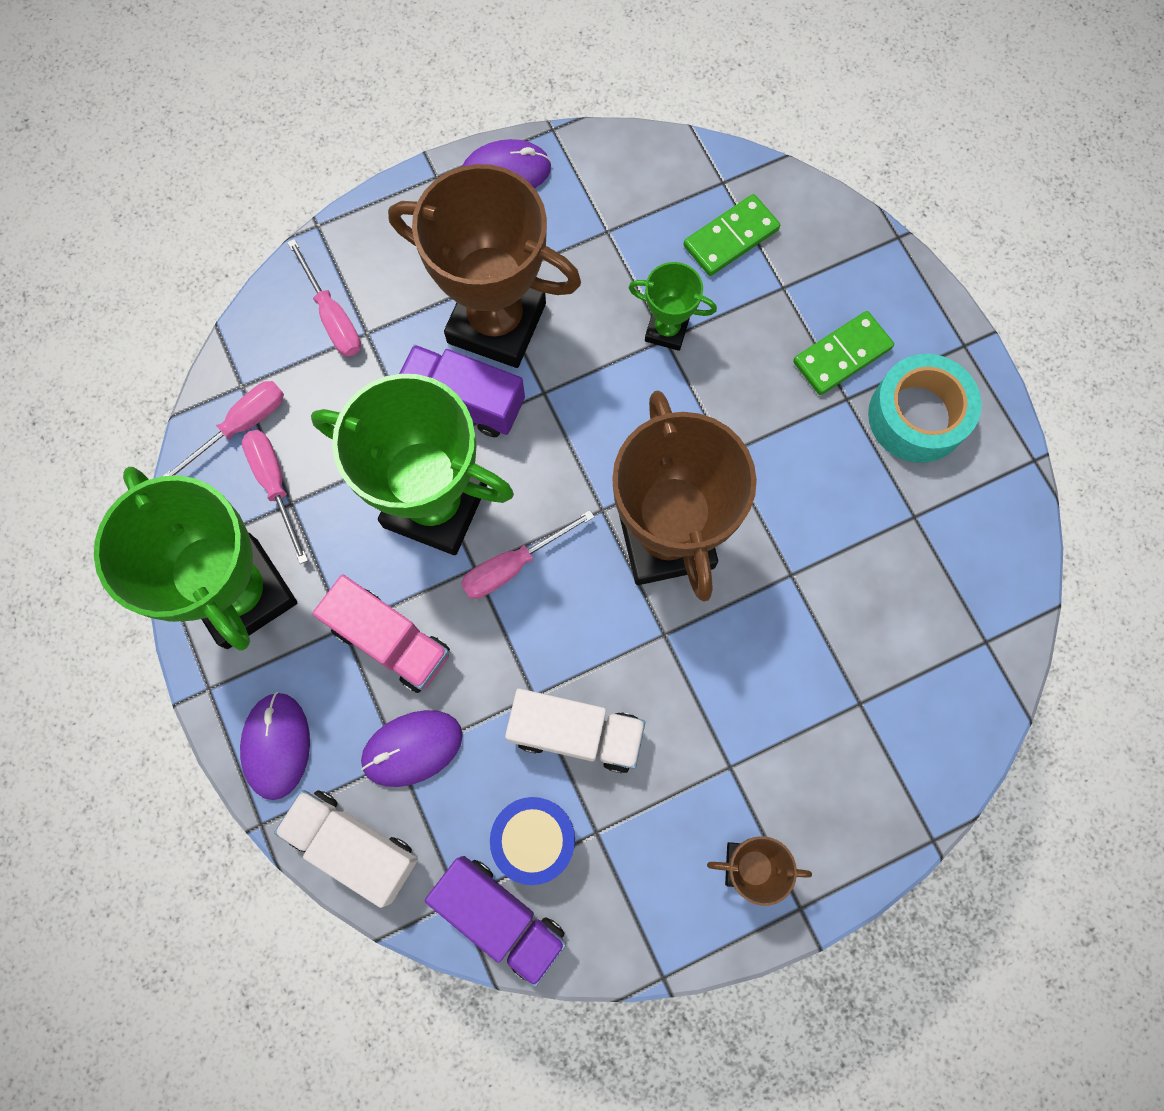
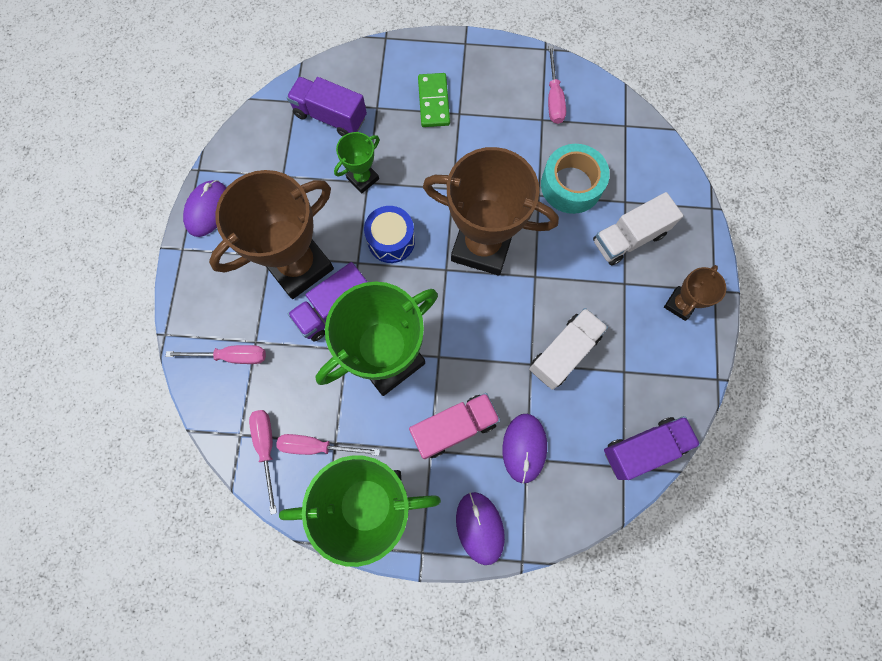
camera: 60 degrees left, 0 degrees up
purple mouse [240,692,310,800] -> purple mouse turned 45 degrees clockwise [456,492,505,565]
white truck [274,790,418,908] -> white truck moved to [593,192,683,265]
pink screwdriver [461,510,594,599] -> pink screwdriver moved to [548,45,566,124]
blue drum [490,797,575,885] -> blue drum moved to [364,206,415,263]
green domino [683,194,780,276] -> purple truck [287,77,367,136]
turquoise tape [868,354,982,463] -> turquoise tape moved to [541,144,610,214]

